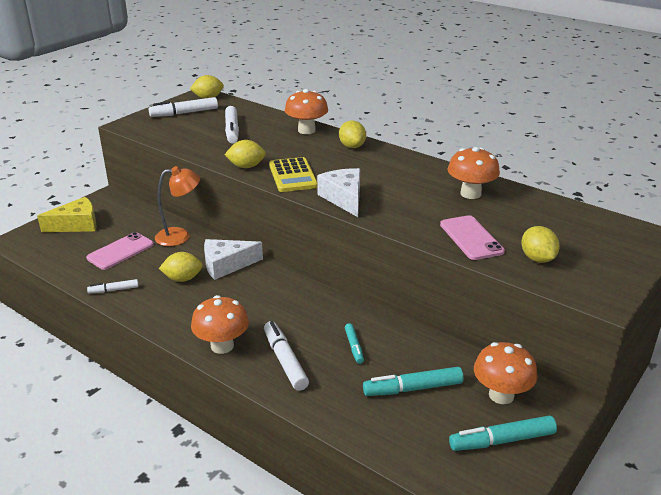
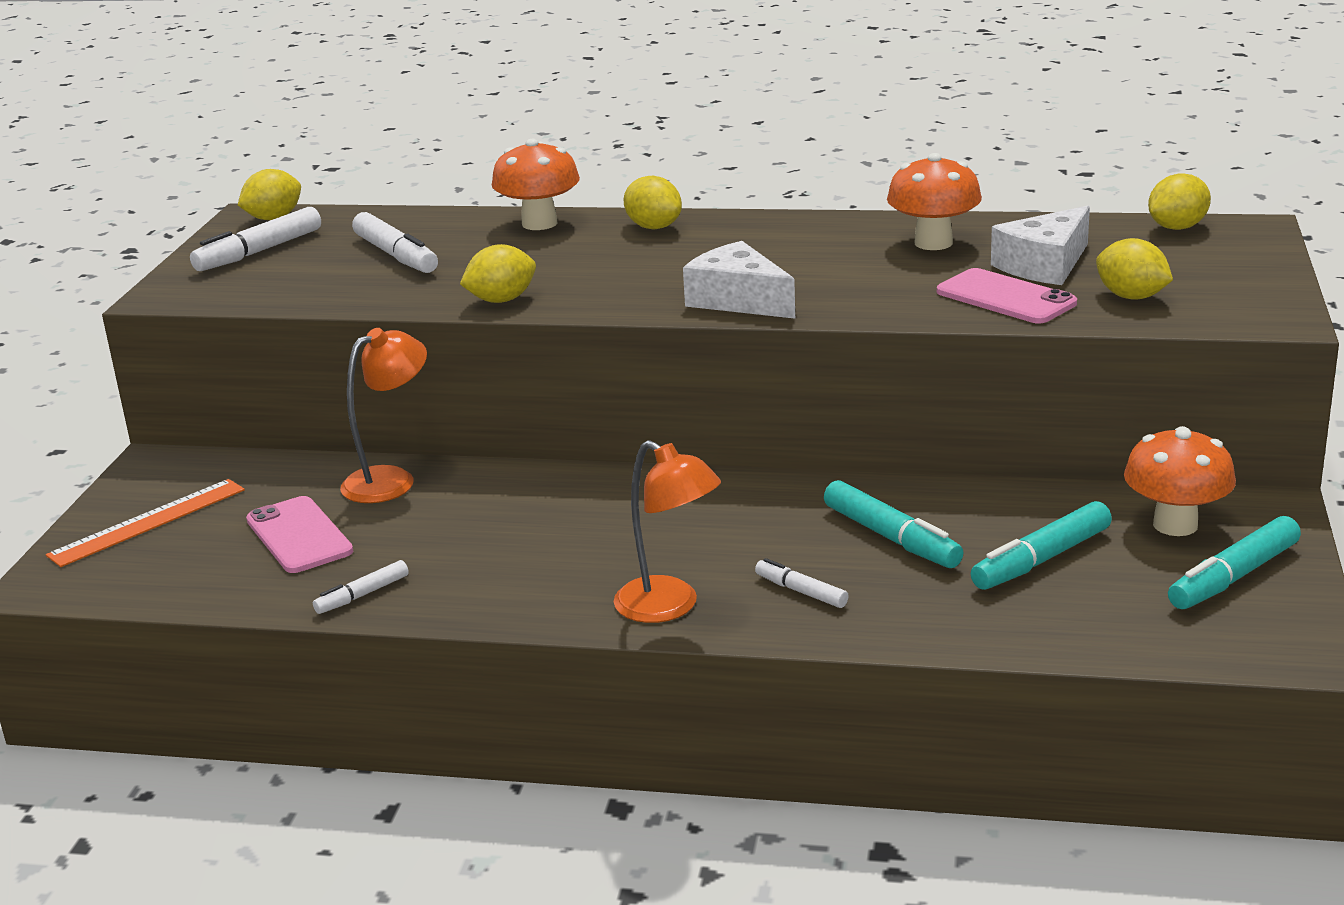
camera: 25 degrees left, 5 degrees down
yellow cheese [37,197,96,232] -> orange ruler [46,479,245,567]
pink phone [86,232,154,270] -> pink phone turned 45 degrees counterclockwise [246,496,353,573]
yellow lemon [159,252,203,282] -> yellow lemon moved to [1148,173,1211,230]
orange mushroom [191,295,249,354] -> orange lamp [614,440,721,623]
white cheese [204,239,263,280] -> white cheese moved to [991,206,1090,285]
white marker [264,321,309,391] -> white marker [755,558,849,608], size x0.58
yellow calculator [269,157,317,192] -> none
turquoise marker [345,323,364,364] -> turquoise marker [824,480,963,568], size x1.72

